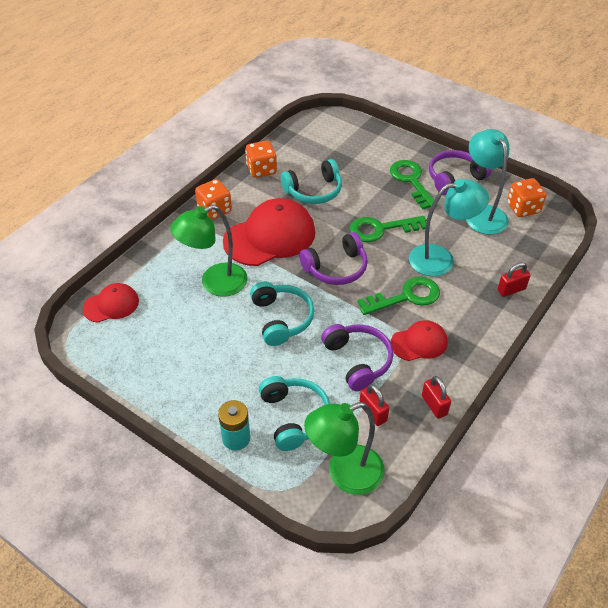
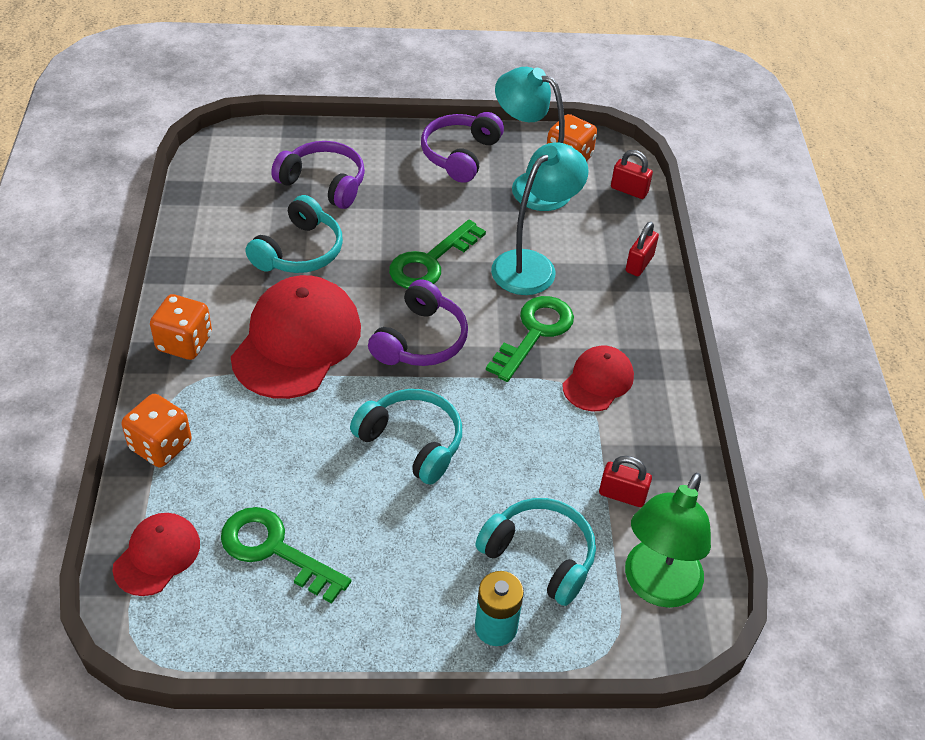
camera: 40 degrees left, 0 degrees up
green lamp [170,205,248,297] -> none
orange dice [245,141,277,178] -> orange dice moved to [122,394,192,467]
purple headphones [321,324,393,391] -> purple headphones moved to [271,141,365,209]
green key [390,160,438,210] -> green key moved to [221,507,351,604]
red padlock [422,376,451,419] -> red padlock moved to [611,150,653,199]

